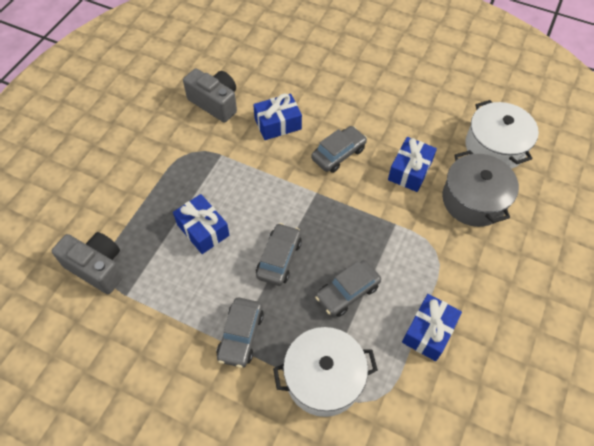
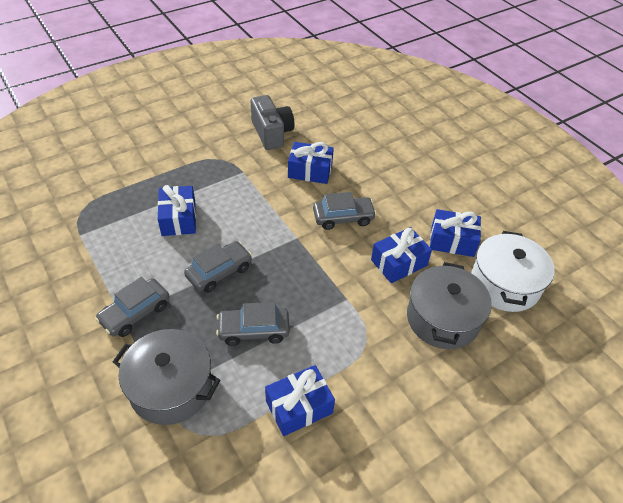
camera: 30 degrees right, 10 degrees down
grey camera [52,232,123,294] -> none
white pot [273,327,378,417] -> grey pot [113,329,220,425]
none -> blue gift [430,209,481,257]

